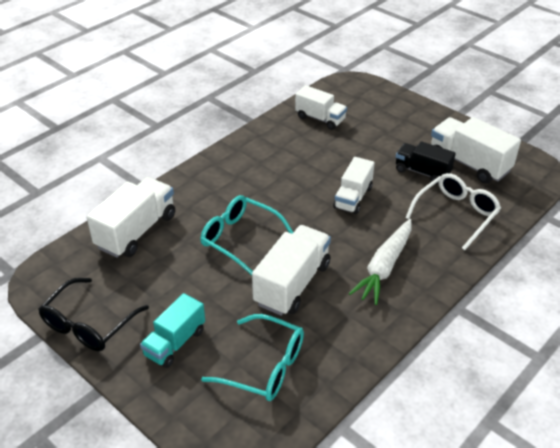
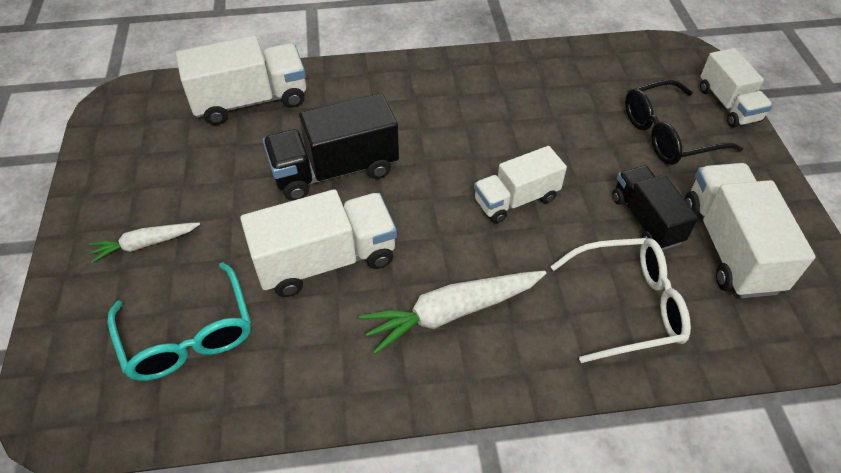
camera: 40 degrees right, 10 degrees up
black glasses [38,278,149,351] -> black glasses moved to [625,79,743,165]
turquoise truck [140,293,205,368] -> white carrot [89,223,200,263]
turquoise glasses [200,195,294,275] -> black truck [263,93,399,201]
white truck [295,85,347,130] -> white truck moved to [700,48,773,128]

